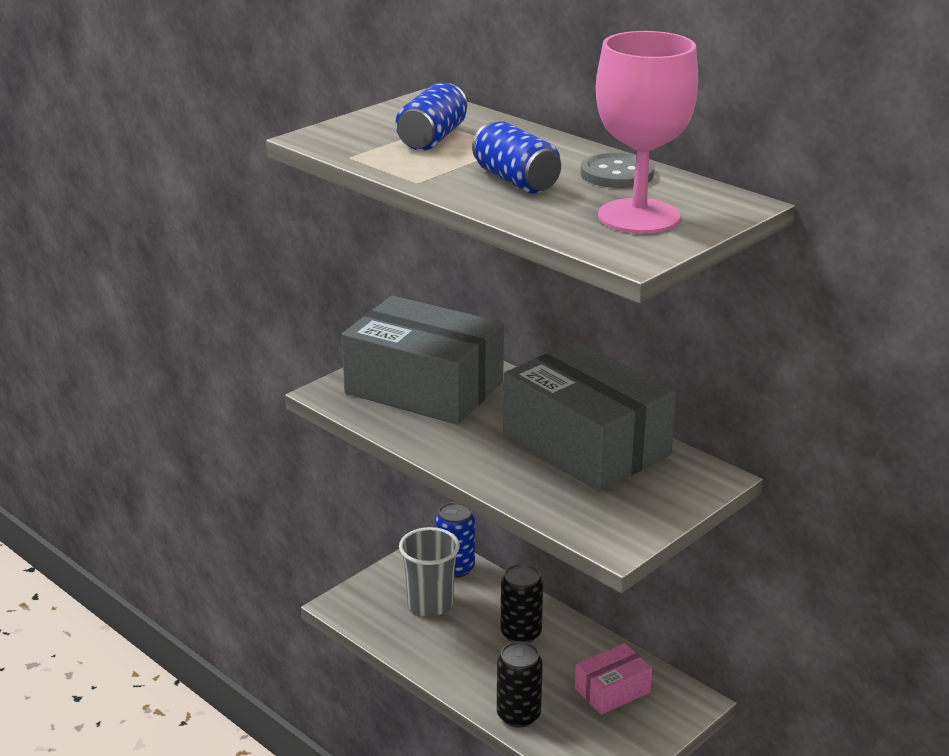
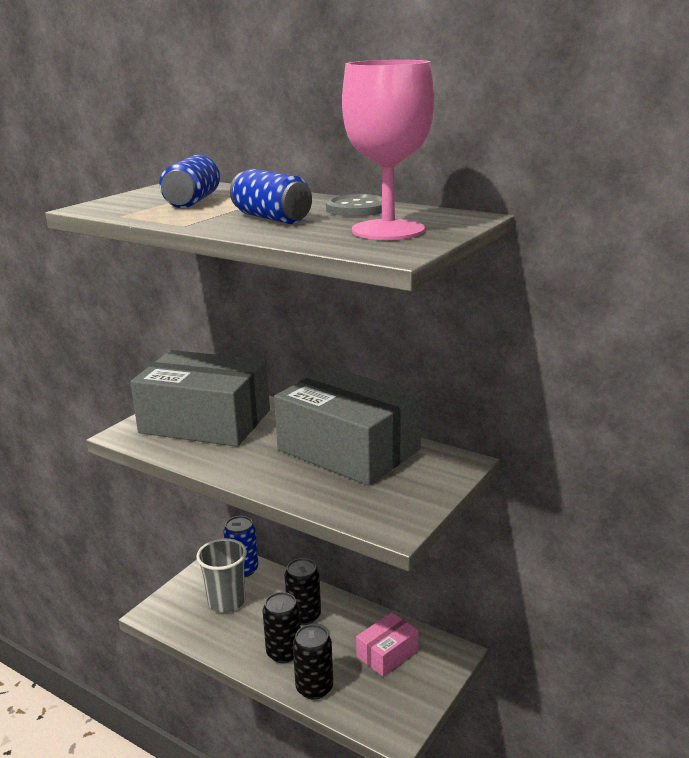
camera: 10 degrees left, 5 degrees down
none -> black can [263,592,301,663]

